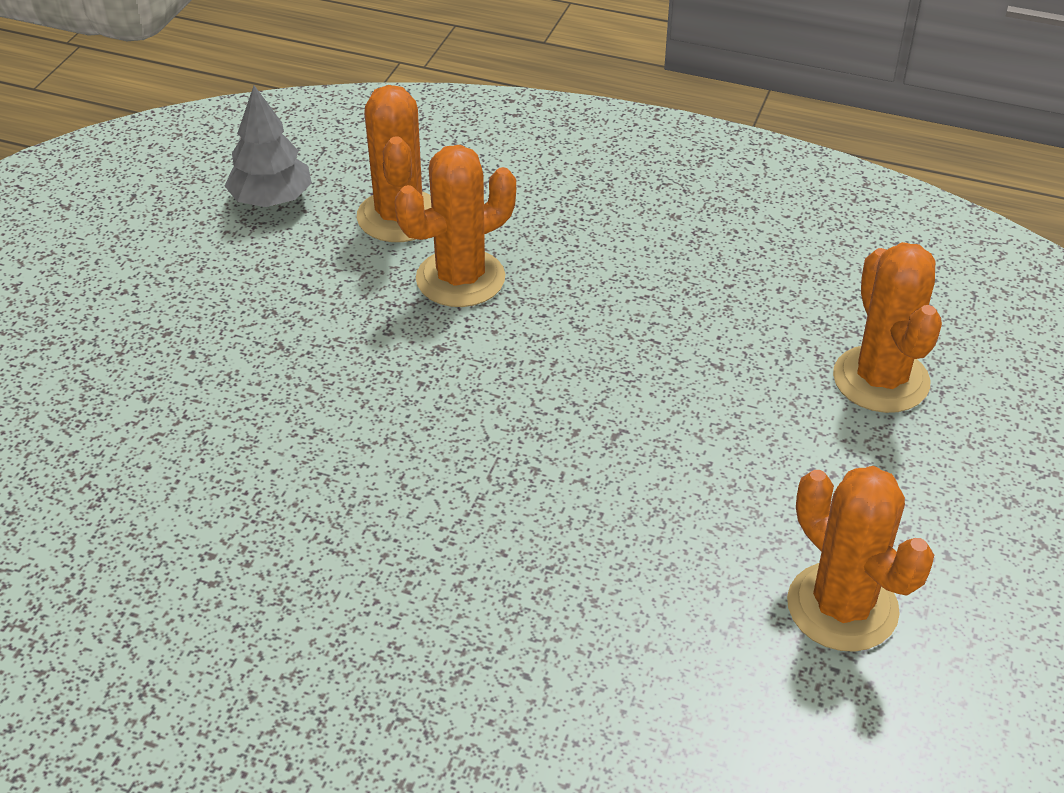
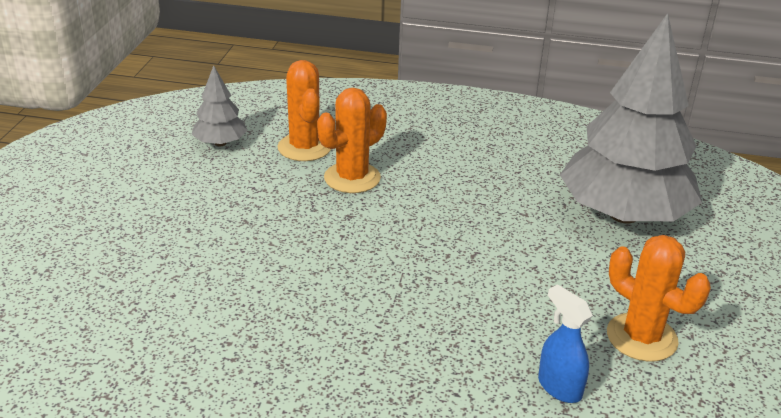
camera: 10 degrees left, 10 degrees down
orange cactus [833,242,942,413] -> grey tree [560,13,702,223]
none -> blue spray bottle [538,284,593,403]

